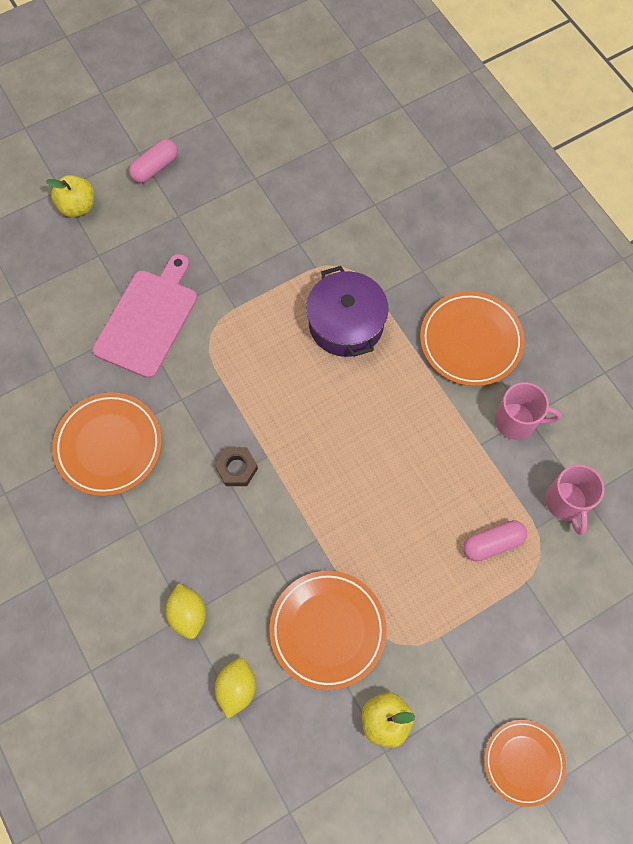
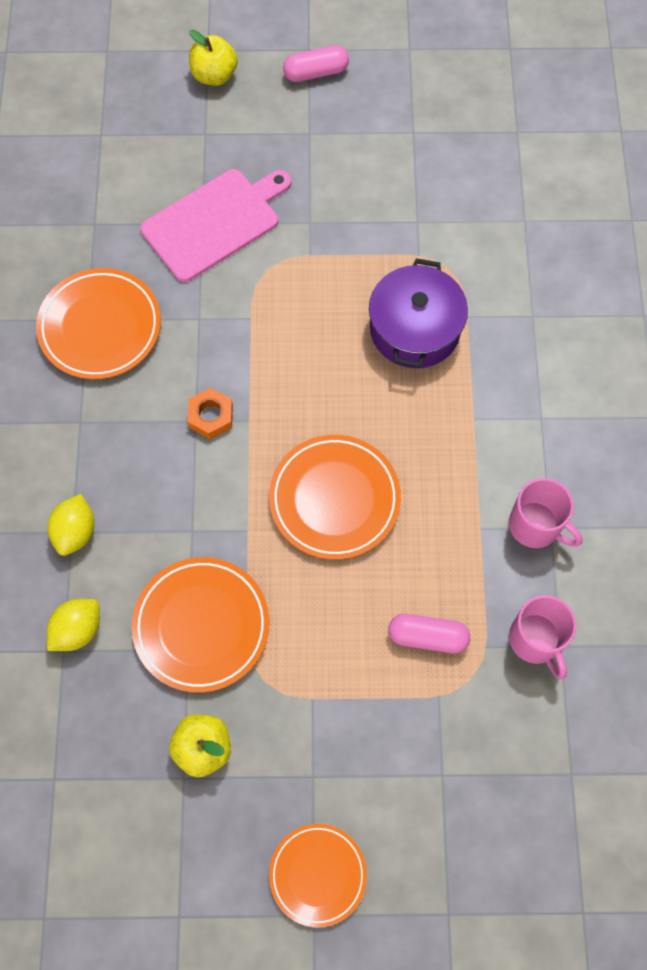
camera: 30 degrees right, 0 degrees up
brown nut [215,447,258,486] -> orange nut [188,388,233,439]
orange plate [420,291,525,386] -> orange plate moved to [269,435,401,560]
pink mug [546,465,605,535] -> pink mug turned 45 degrees counterclockwise [509,595,576,679]

